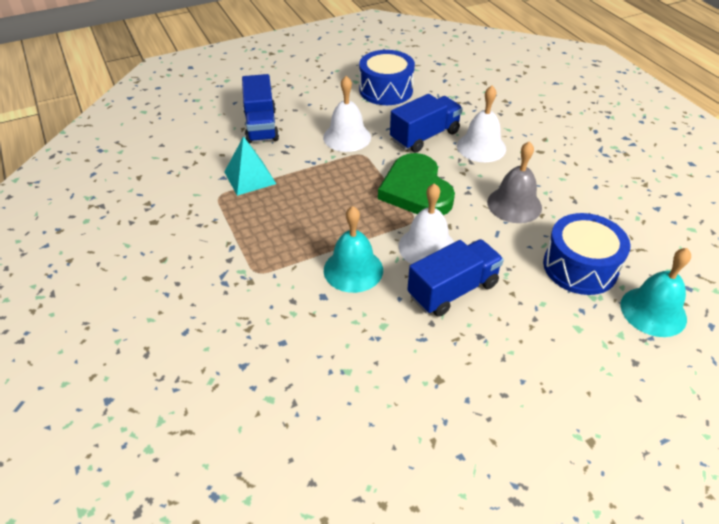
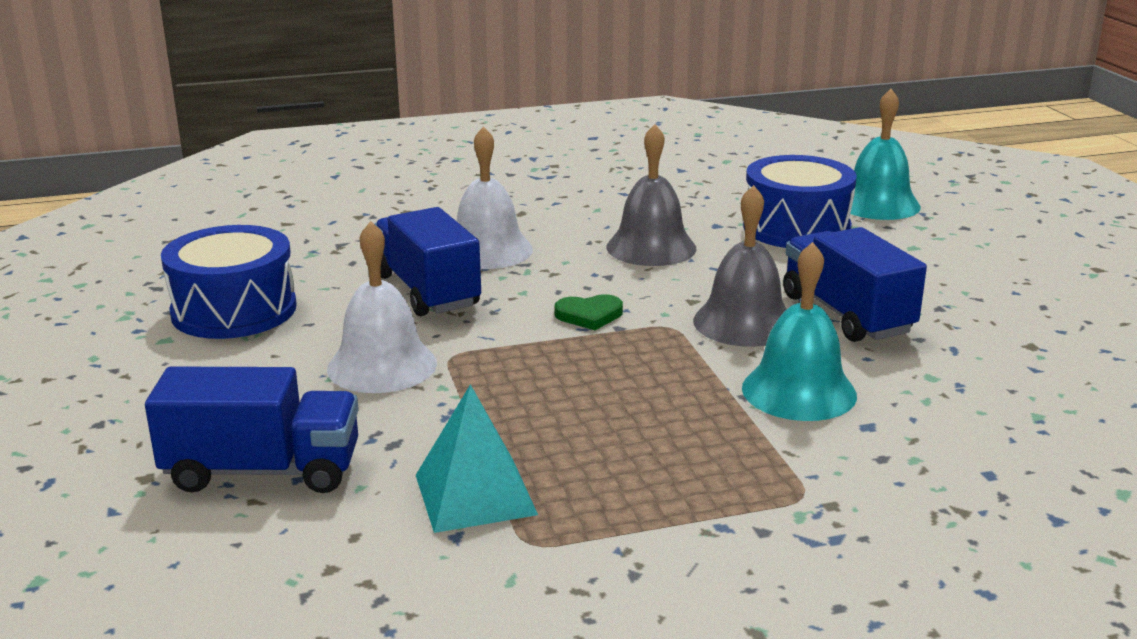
camera: 80 degrees left, 20 degrees down
green heart [378,153,455,215] -> green heart [555,294,623,330], size x0.42
white bell [398,183,454,264] -> grey bell [693,185,787,347]

